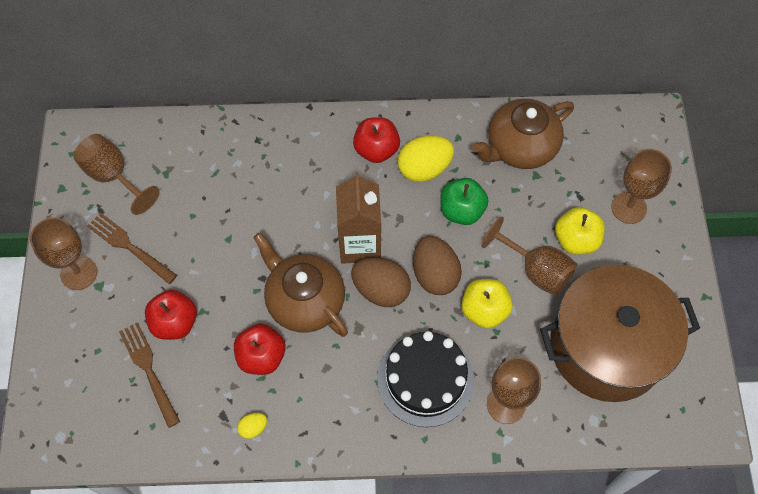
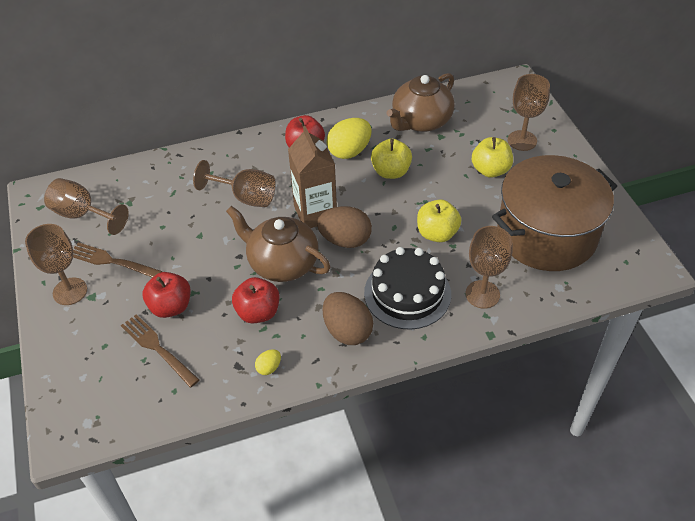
camera: 15 degrees left, 15 degrees down
brown egg [413,236,462,295] -> brown egg moved to [323,292,373,345]
green apple [440,178,489,225] -> yellow apple [371,139,412,179]
brown goblet [482,217,578,296] -> brown goblet moved to [193,160,276,207]

